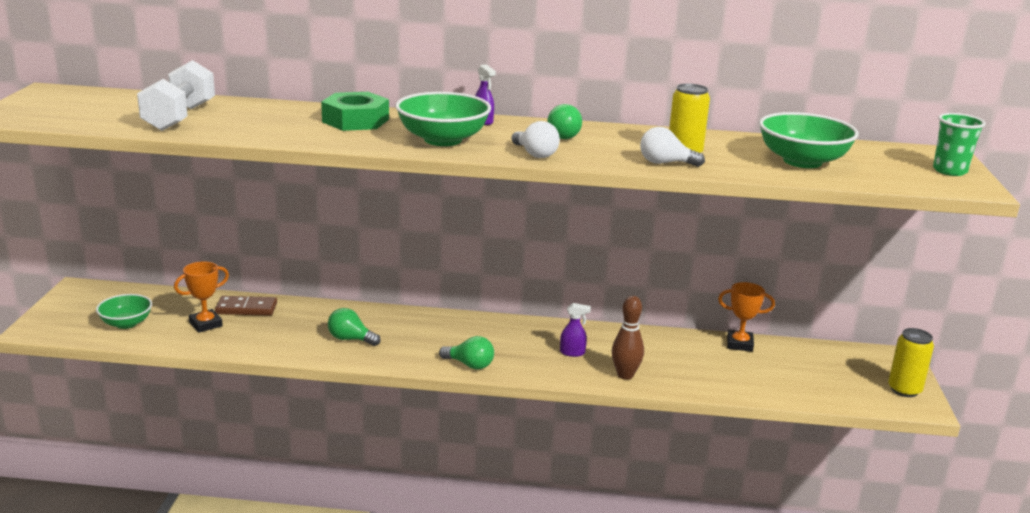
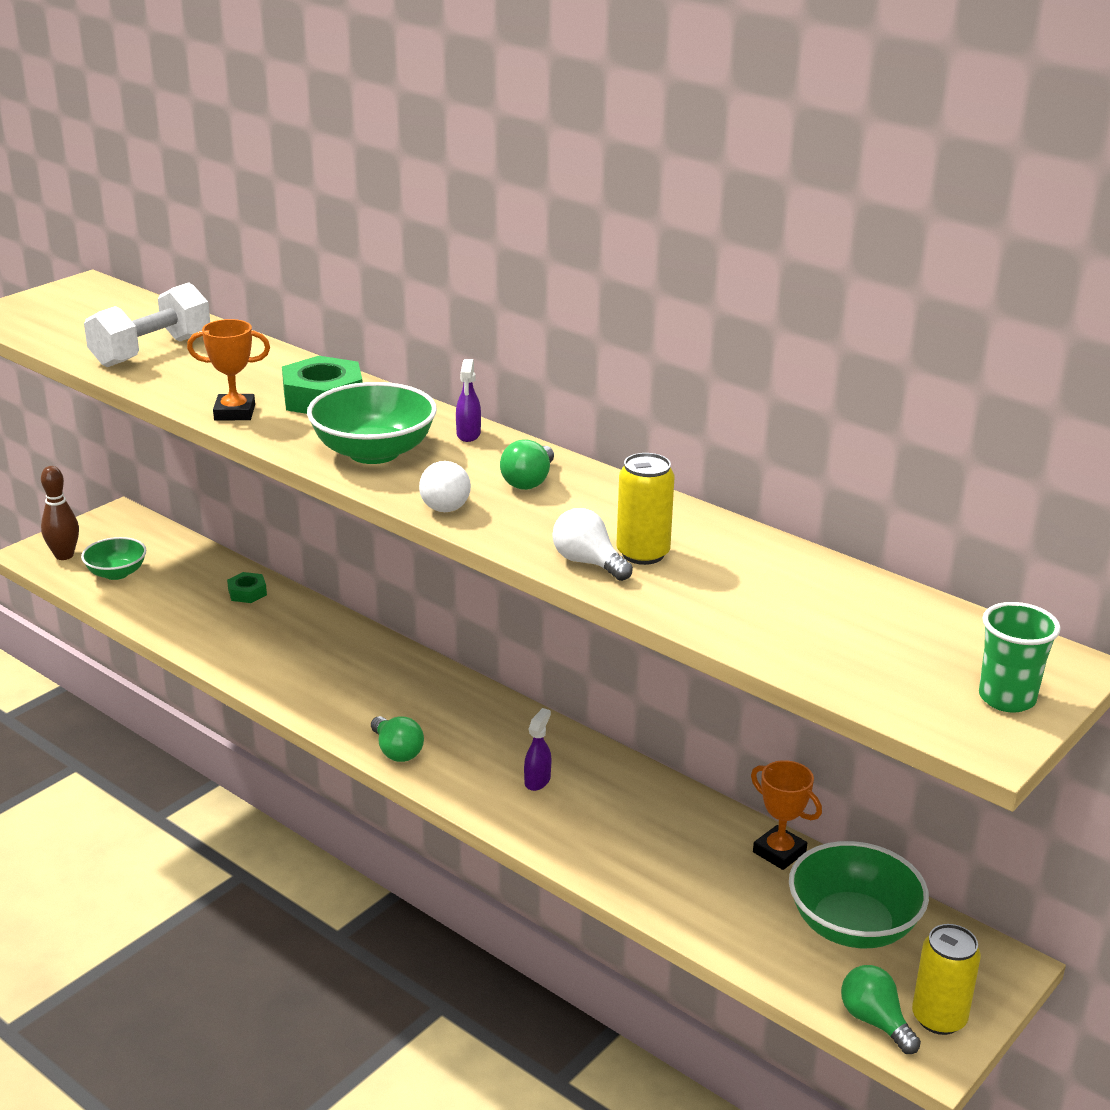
camera: 35 degrees right, 5 degrees up
orange trophy [174,261,229,333] -> orange trophy moved to [187,319,270,420]
brown domino [215,296,277,316] -> green nut [227,572,267,603]
green light bulb [328,308,381,346] -> green light bulb moved to [841,965,921,1054]
purple spray bottle [560,303,591,357] -> purple spray bottle turned 105 degrees counterclockwise [524,708,551,791]
brown bowling pin [612,296,644,380] -> brown bowling pin moved to [41,466,79,560]
green bowl [759,112,859,168] -> green bowl moved to [789,841,929,948]

